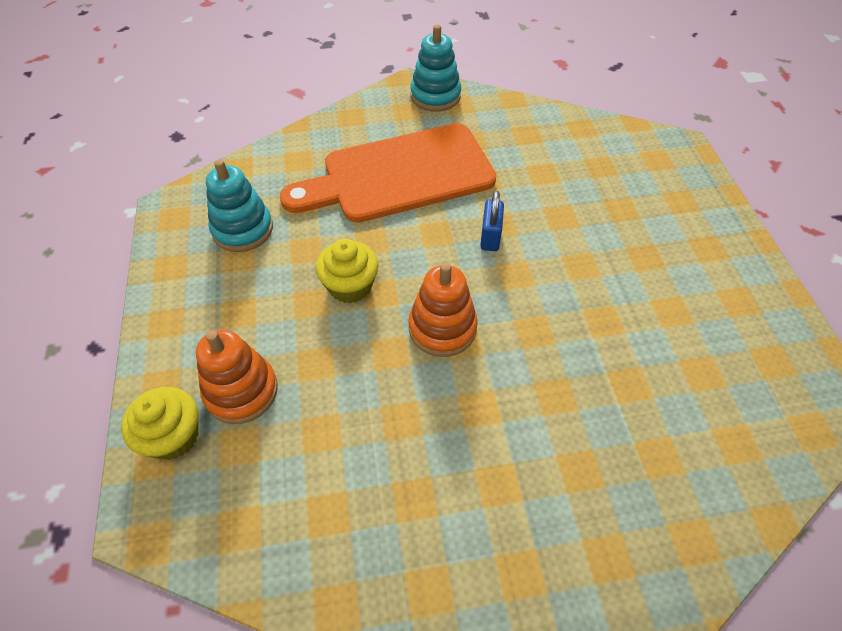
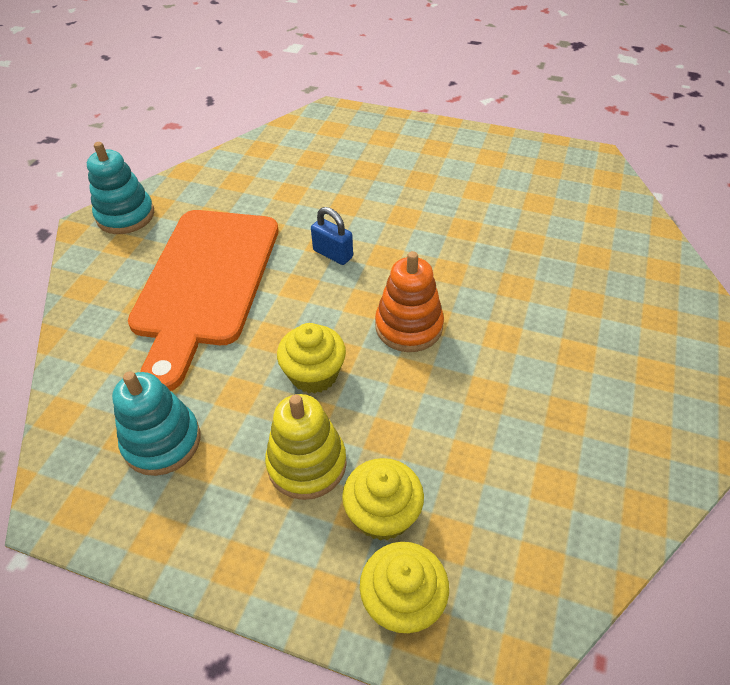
camera: 60 degrees left, 5 degrees down
orange stacking toy [196,329,278,424] -> yellow cupcake [342,458,424,541]
none -> yellow stacking toy [265,394,347,500]

